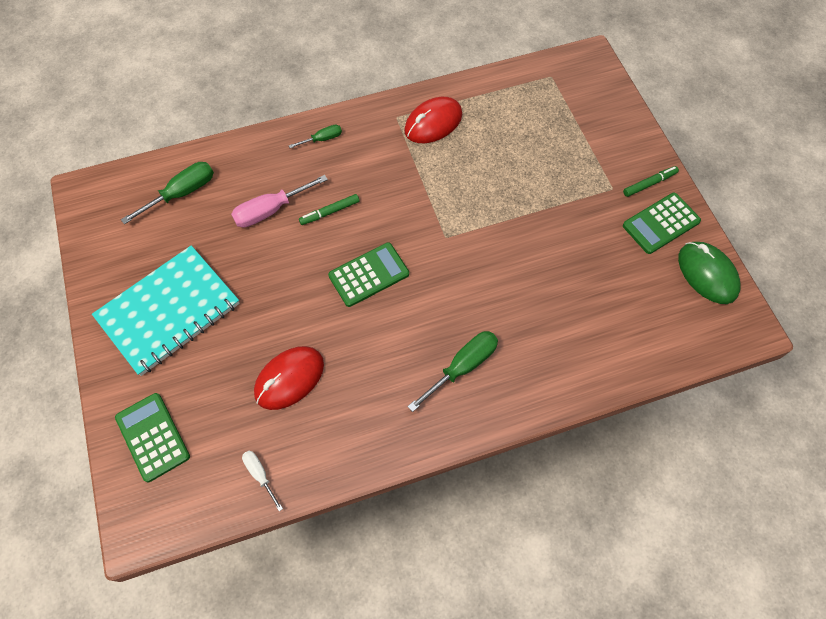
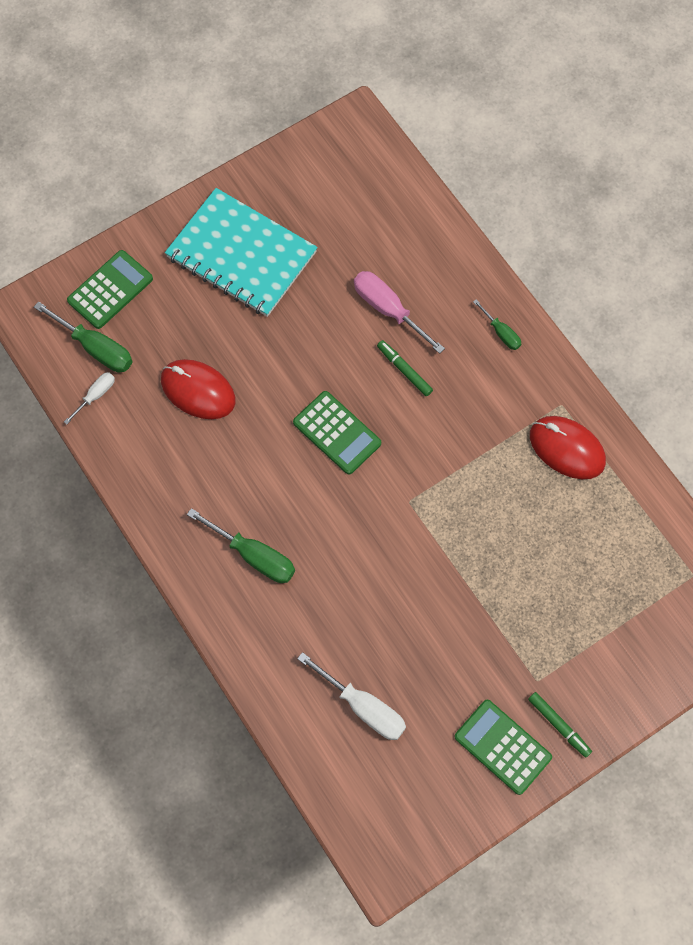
camera: 75 degrees right, 5 degrees up
green screwdriver [121,162,214,224] -> green screwdriver moved to [34,301,132,372]
green mouse [678,242,741,304] -> none
none -> white screwdriver [297,652,406,740]

